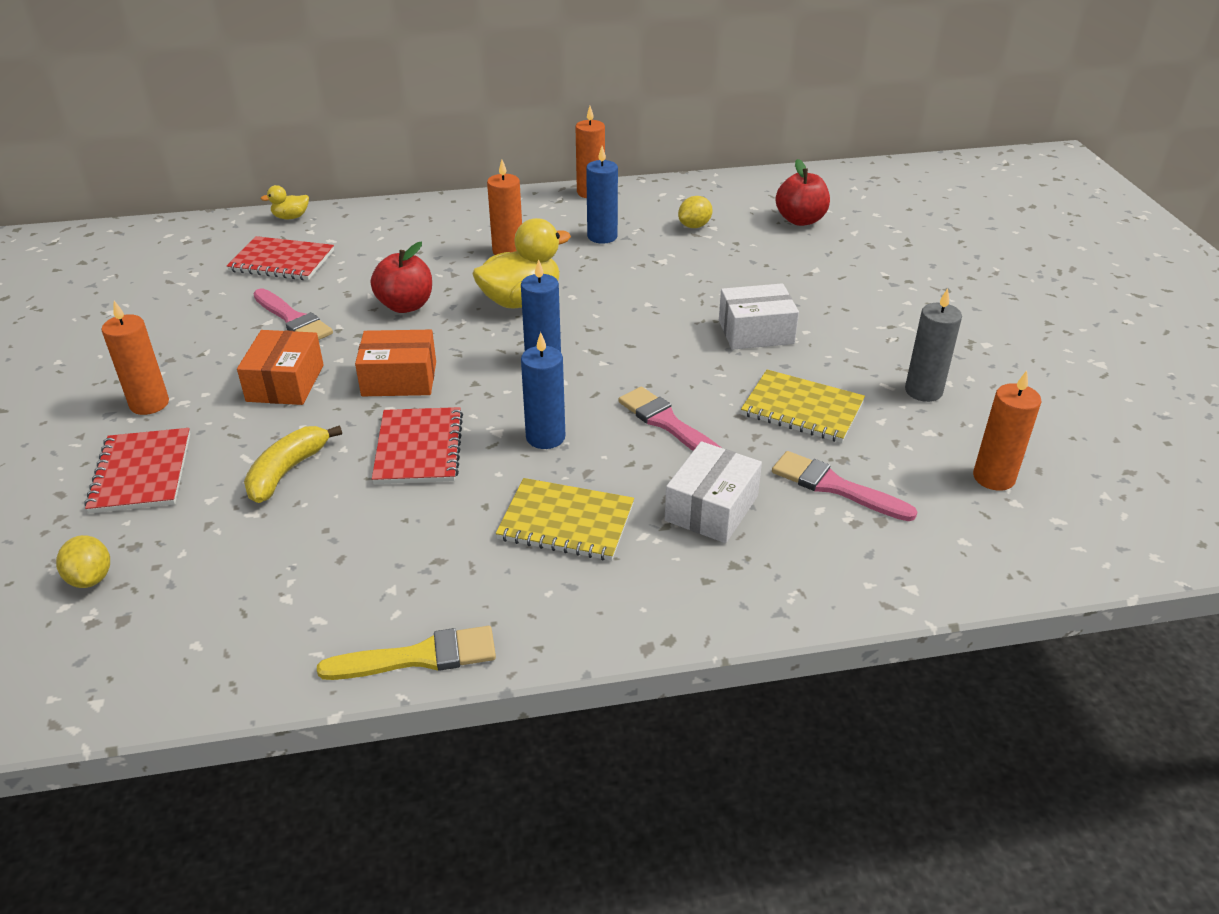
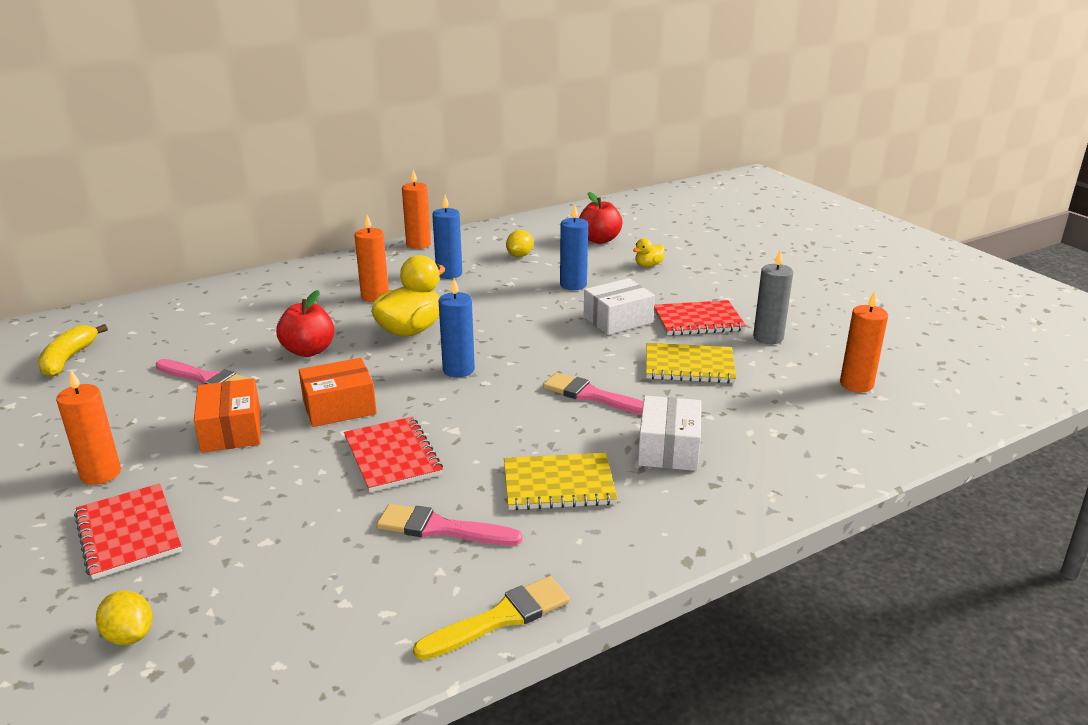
camera: 20 degrees left, 10 degrees down
red notebook [227,236,334,280] -> red notebook moved to [654,300,746,336]
yellow banana [244,425,342,503] -> yellow banana moved to [38,324,108,377]
yellow duck [260,185,309,219] -> yellow duck moved to [633,238,665,267]
blue candle [521,332,565,449] -> blue candle moved to [560,204,588,290]
pink brush [772,451,917,521] -> pink brush moved to [376,504,522,546]

